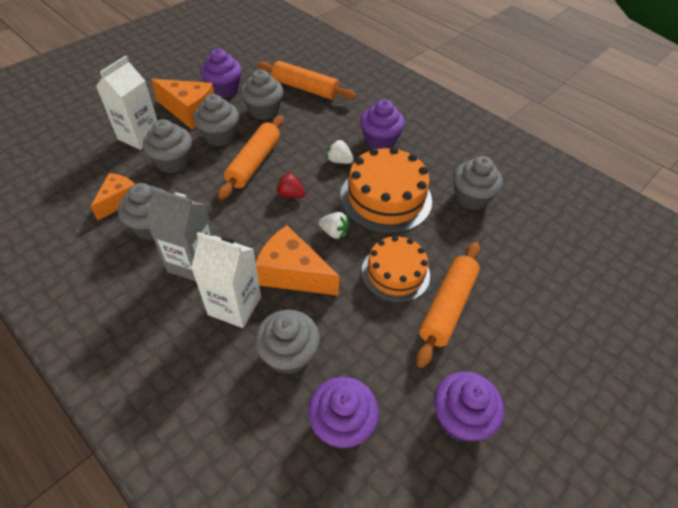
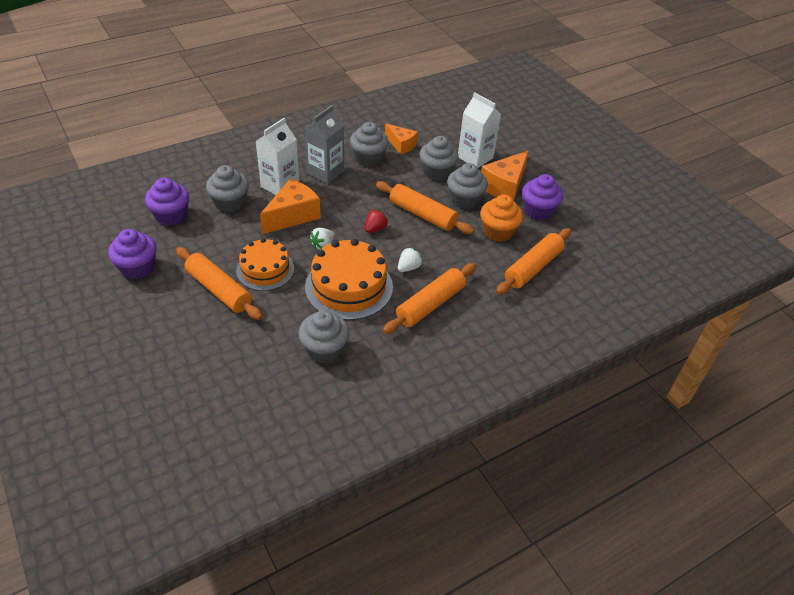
camera: 105 degrees right, 5 degrees down
grey cupcake [241,69,283,120] -> orange cupcake [480,195,523,242]
purple cupcake [360,99,405,149] -> orange rolling pin [383,263,476,334]

